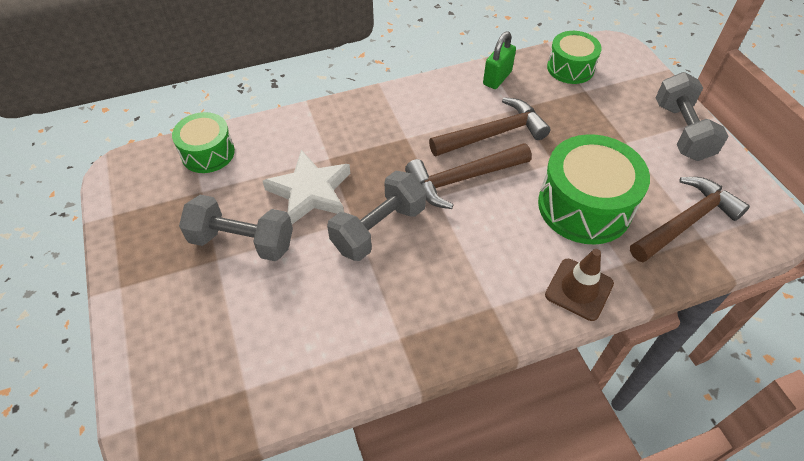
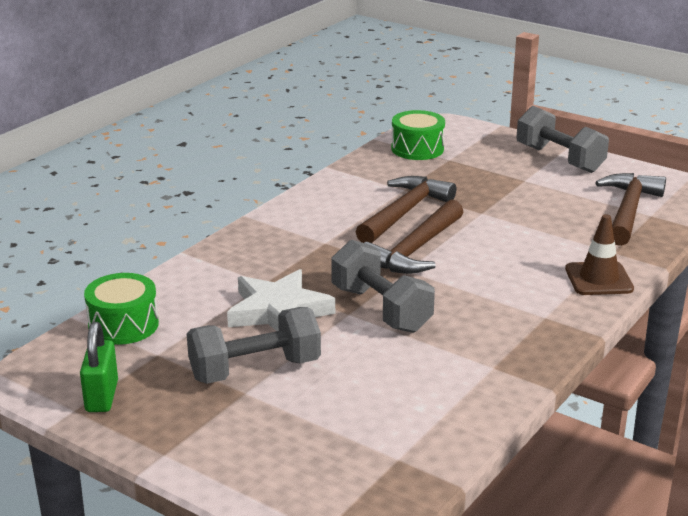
camera: 35 degrees left, 25 degrees down
grey dumbbell [327,171,426,261] -> grey dumbbell turned 45 degrees counterclockwise [331,240,435,333]
green padlock [483,31,516,89] -> green padlock moved to [80,322,118,412]
green drum [538,134,650,244] -> none

